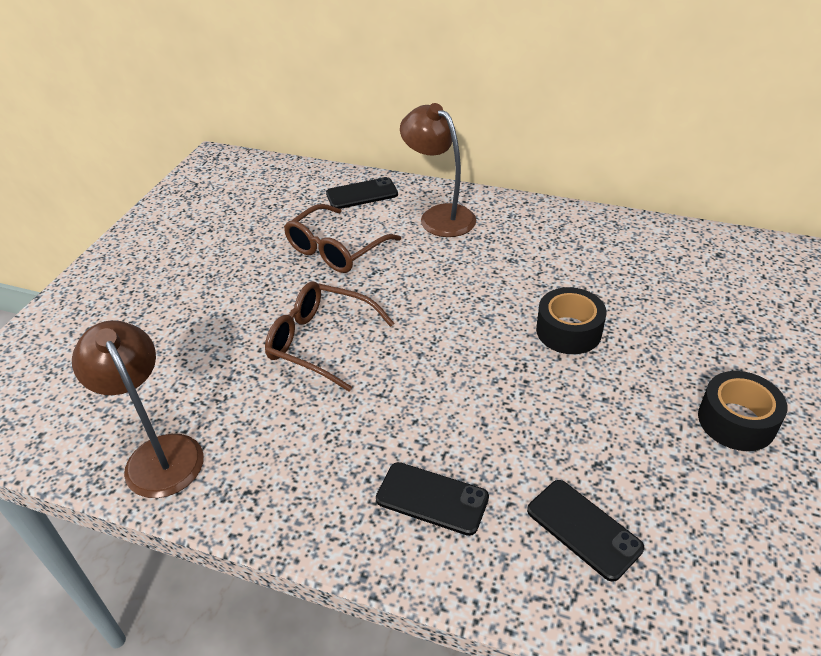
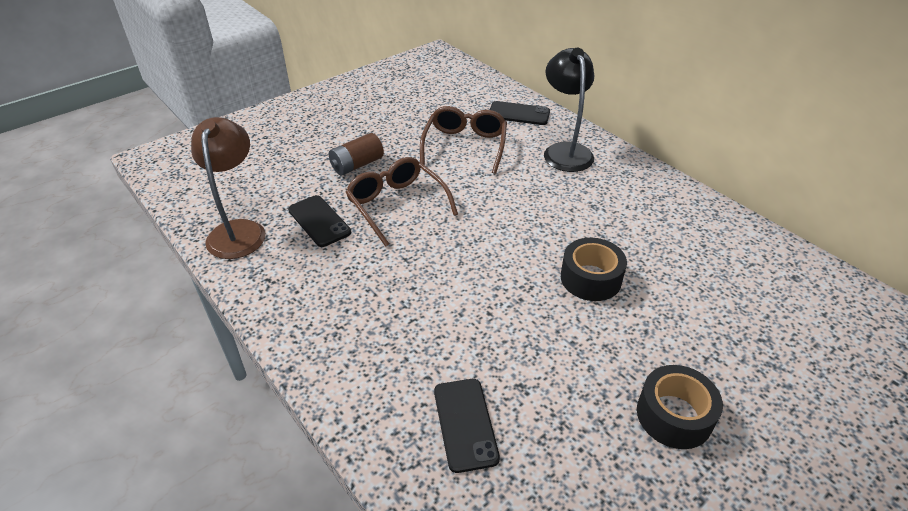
camera: 30 degrees right, 0 degrees up
brown glasses [284,204,401,273] -> brown glasses turned 120 degrees clockwise [420,106,507,174]
black phone [376,462,489,536] -> black phone moved to [288,195,351,247]
brown lamp [400,103,476,237] -> black lamp [544,48,594,172]
none -> brown battery [329,133,384,175]

